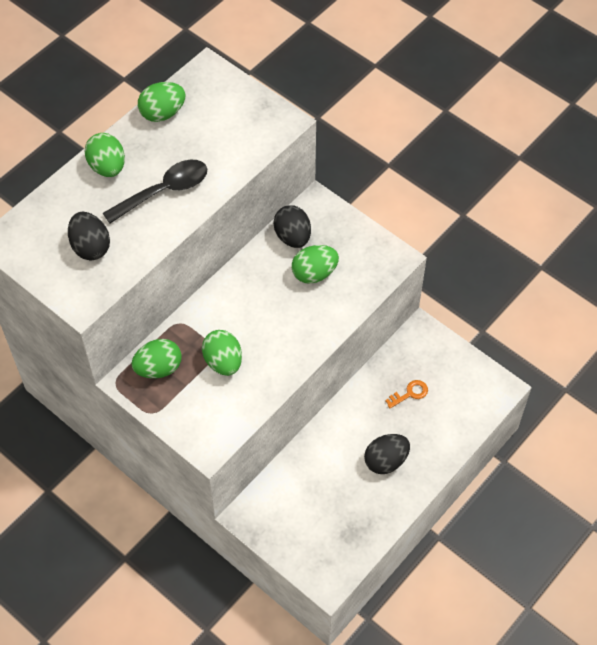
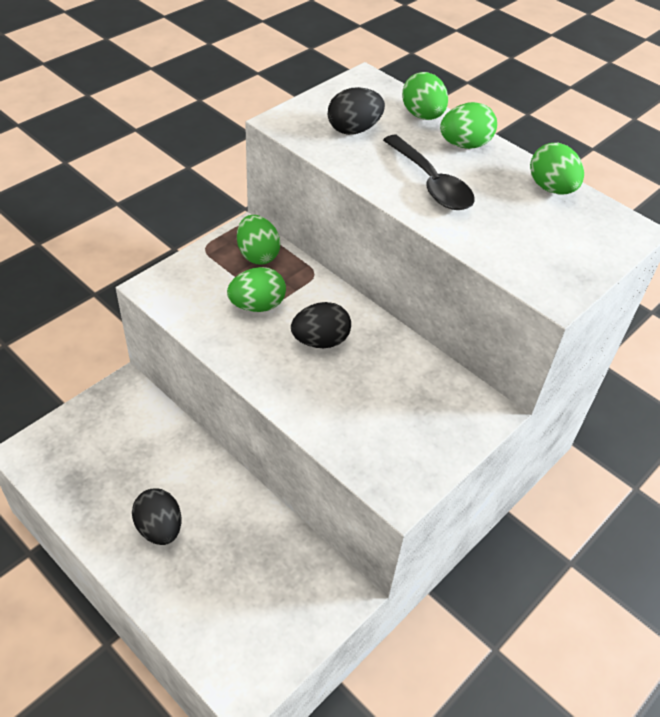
camera: 90 degrees right, 10 degrees down
black egg [274,205,311,248] -> black egg moved to [291,302,351,348]
green egg [292,245,339,284] -> green egg moved to [402,72,448,120]
orange key [385,380,428,408] -> none

